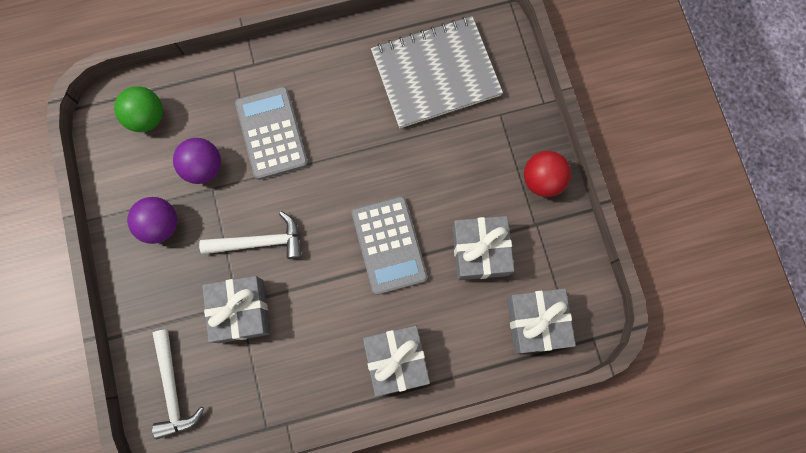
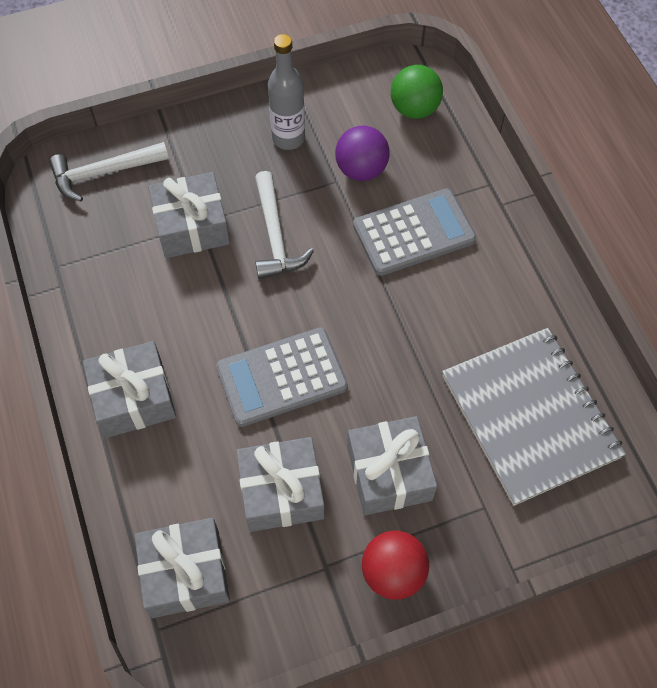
camera: 85 degrees right, 15 degrees down
purple ball [127,197,177,244] -> grey bottle [268,34,305,150]
none -> grey gift [347,416,437,515]

